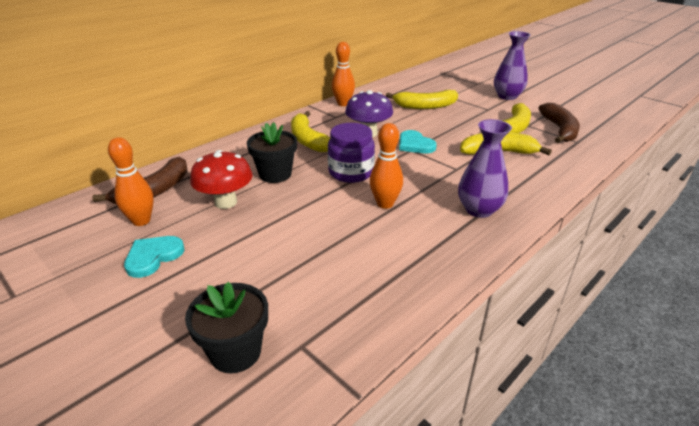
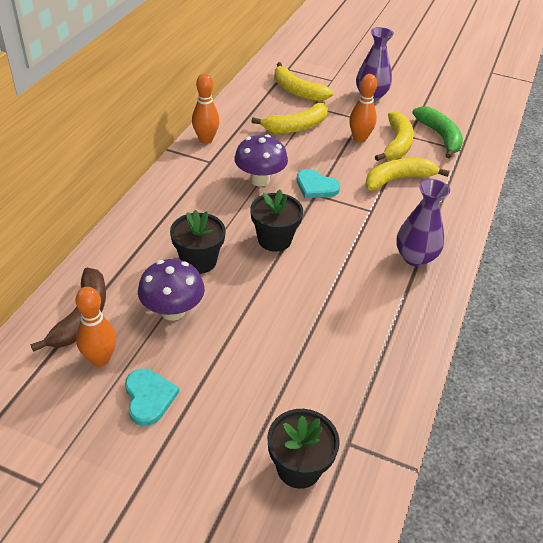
camera: 25 degrees left, 10 degrees up
turquoise heart [124,236,184,278] -> turquoise heart turned 150 degrees clockwise [125,369,179,426]
red mushroom [190,150,252,209] -> purple mushroom [138,259,205,321]
yellow banana [291,111,330,152] -> yellow banana moved to [274,62,334,101]
purple jar [328,123,375,183] -> black flower pot [250,189,303,252]
orange bowling pin [370,123,403,209] -> orange bowling pin moved to [349,74,377,143]
brown banana [538,103,580,143] -> green banana [412,106,463,158]

